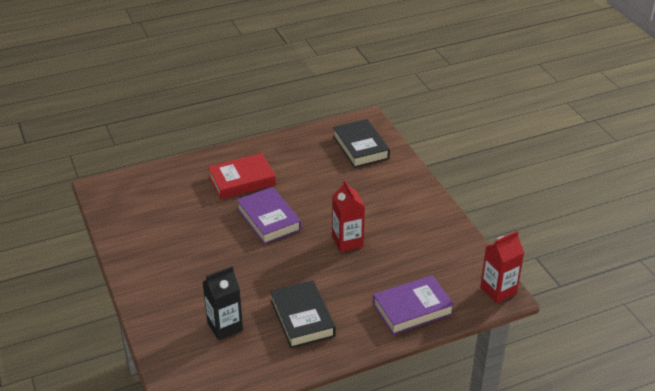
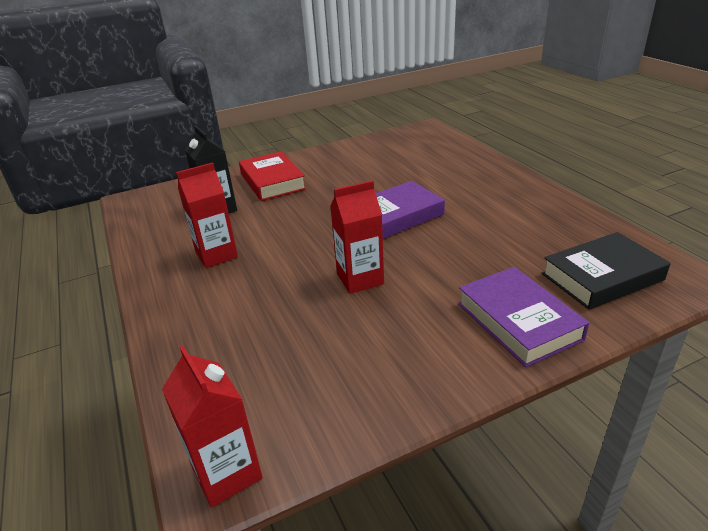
camera: 90 degrees right, 5 degrees down
red book [208,153,276,199] -> red book moved to [239,151,306,201]
black book [270,280,336,348] -> red carton [176,162,238,268]
purple book [373,275,454,335] -> purple book moved to [458,267,589,367]

